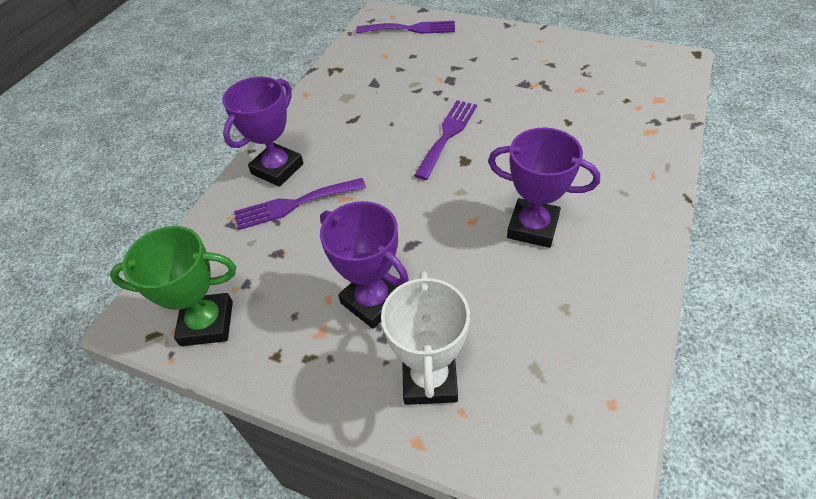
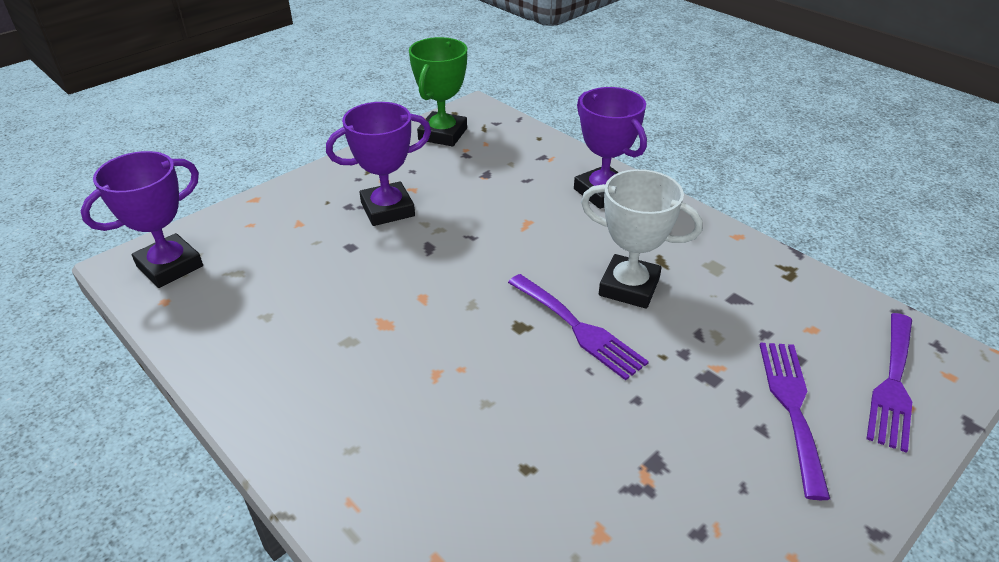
camera: 110 degrees right, 10 degrees down
purple fork [234,178,366,230] -> purple fork moved to [760,342,830,500]
white trophy [381,271,470,405] -> white trophy moved to [581,169,703,309]
purple trophy [488,127,600,248] -> purple trophy moved to [80,151,203,288]

